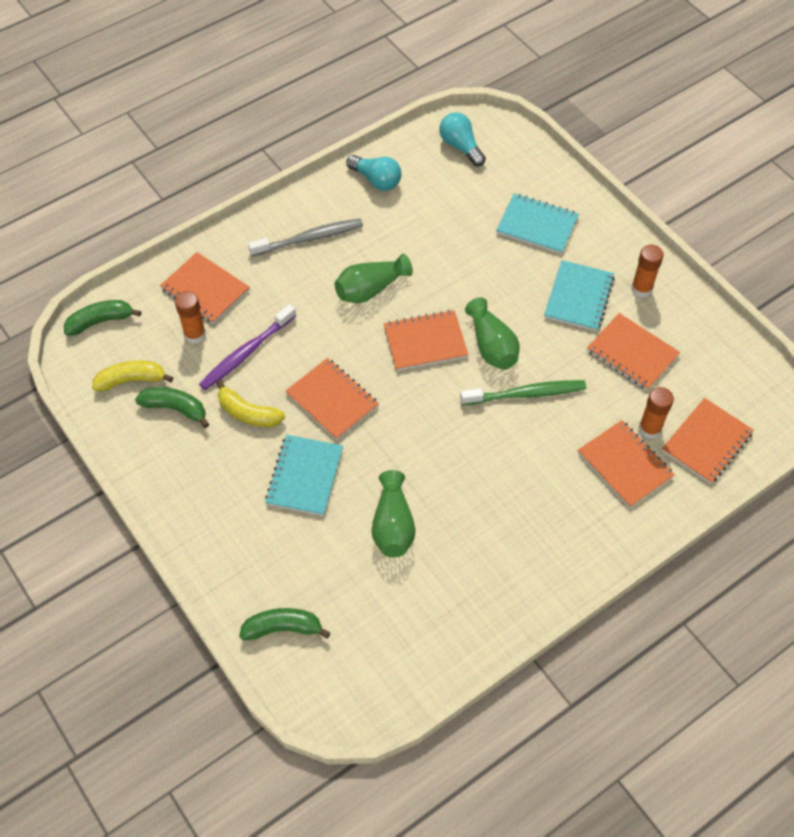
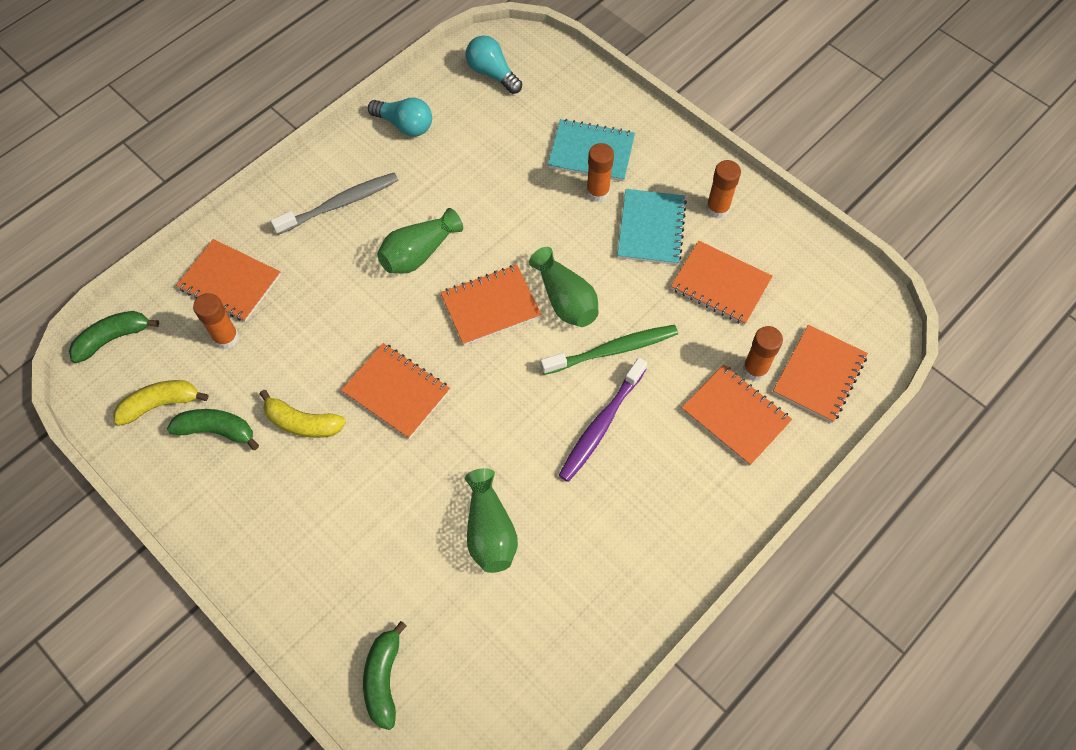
camera: 10 degrees left, 5 degrees up
purple toothbrush [199,304,296,390] -> purple toothbrush moved to [559,358,647,482]
green banana [239,608,330,640] -> green banana turned 75 degrees counterclockwise [363,621,407,730]
turquoise notebook [265,435,343,516] -> none
none -> orange glue stick [586,143,614,202]

